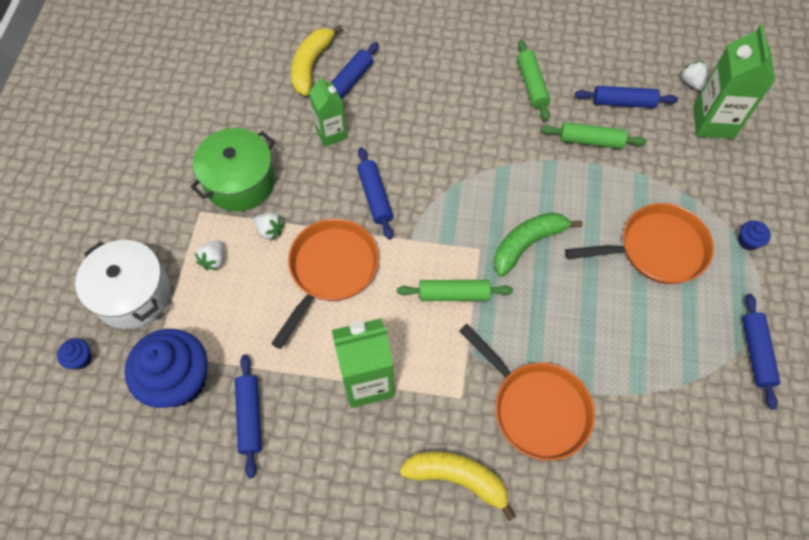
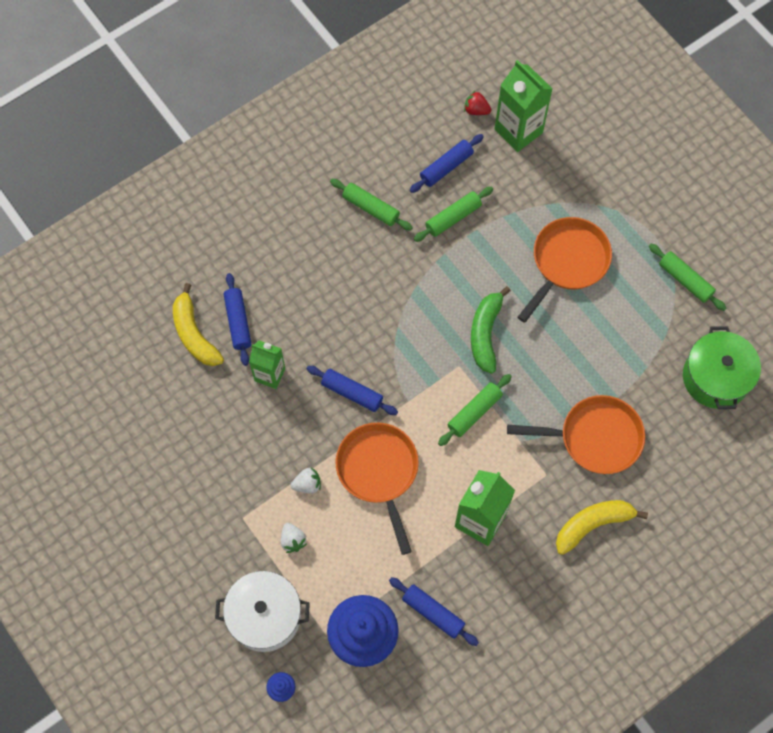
camera: 45 degrees left, 5 degrees up
green pot [190,128,275,211] -> green pot moved to [683,327,761,409]
white strawberry [680,61,707,91] -> red strawberry [464,90,492,115]
blue cupcake [738,220,771,250] -> none
blue rolling pin [742,294,780,410] -> green rolling pin [649,244,726,311]

